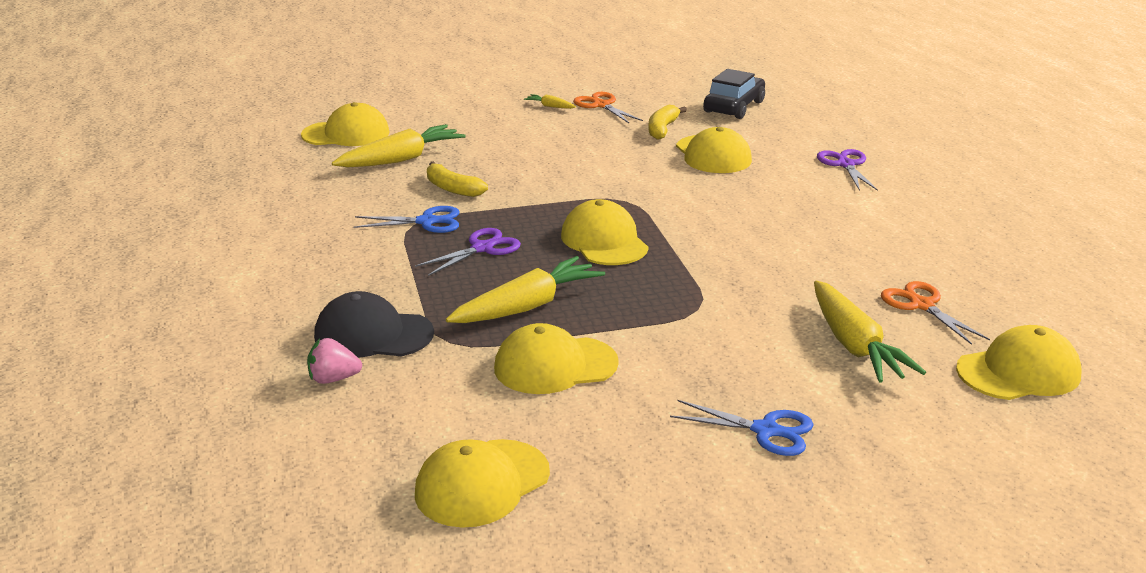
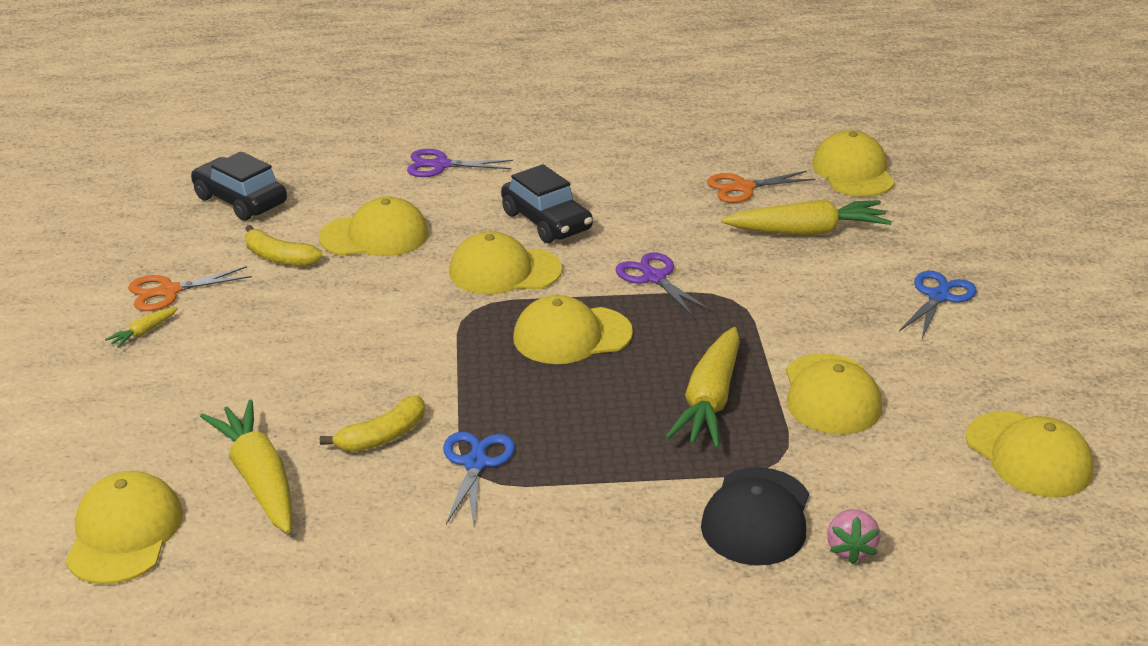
camera: 80 degrees left, 5 degrees up
purple scissors [415,228,521,276] -> purple scissors moved to [616,252,712,317]
yellow carrot [446,256,605,323] -> yellow carrot turned 135 degrees counterclockwise [665,327,740,448]
none -> yellow cap [449,231,562,295]
none -> black car [501,164,593,243]

